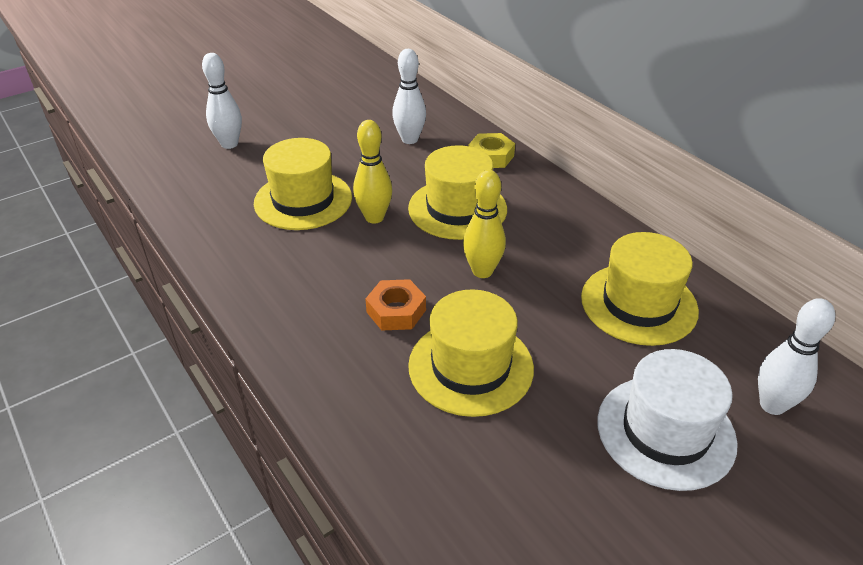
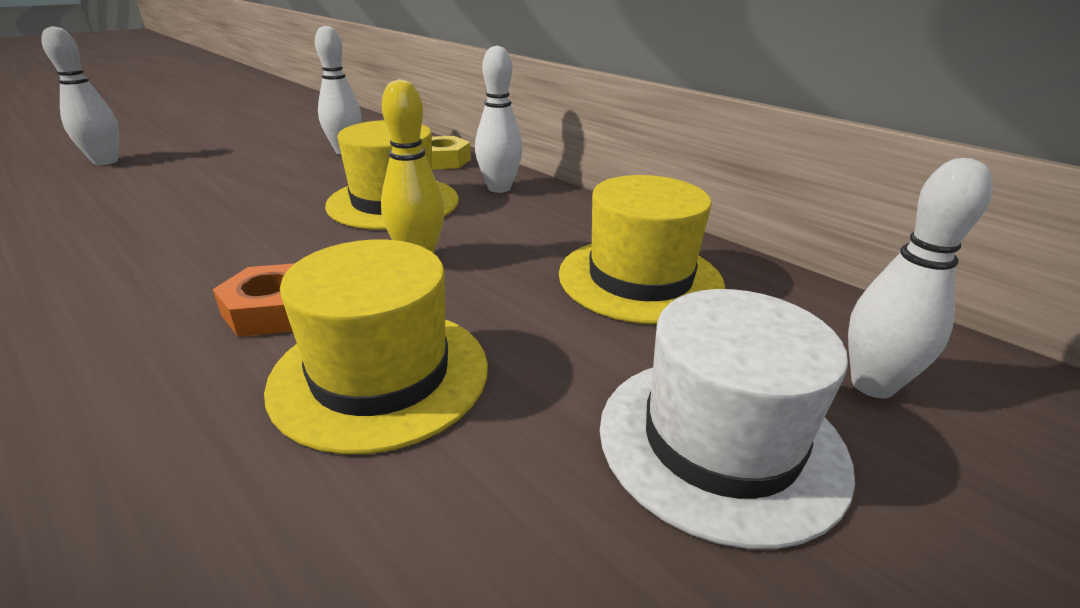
camera: 10 degrees left, 10 degrees down
yellow hat [254,138,352,230] -> none
yellow bowling pin [353,120,392,224] -> none
none -> white bowling pin [475,46,522,193]

